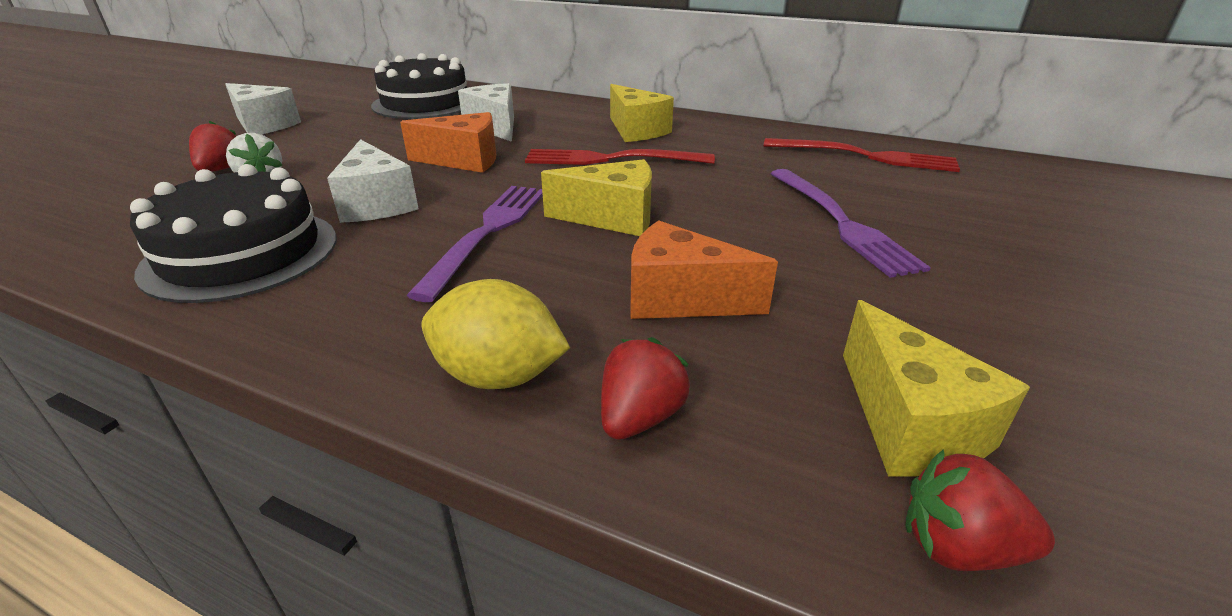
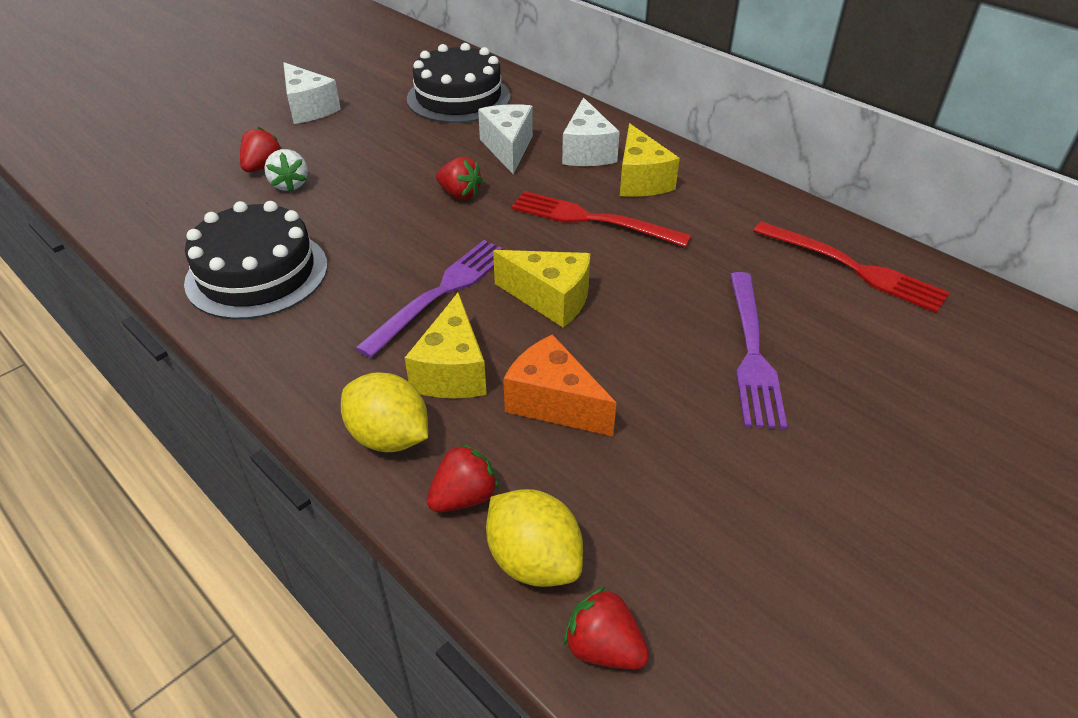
camera: 20 degrees right, 10 degrees up
white cheese [327,139,419,223] -> white cheese moved to [562,97,620,166]
orange cheese [400,112,496,173] -> red strawberry [436,157,483,200]
yellow cheese [843,300,1030,476] -> yellow cheese moved to [405,292,487,398]
none -> yellow lemon [486,489,583,587]

